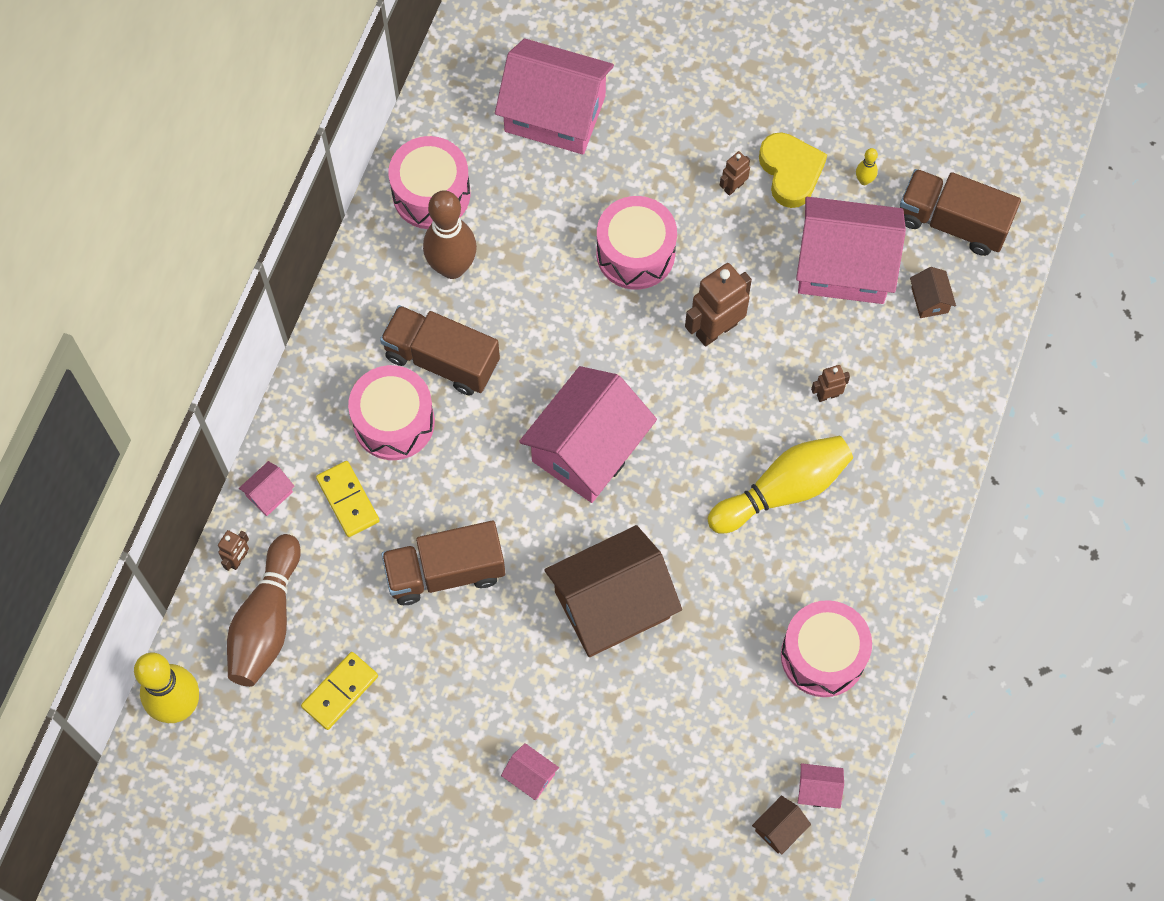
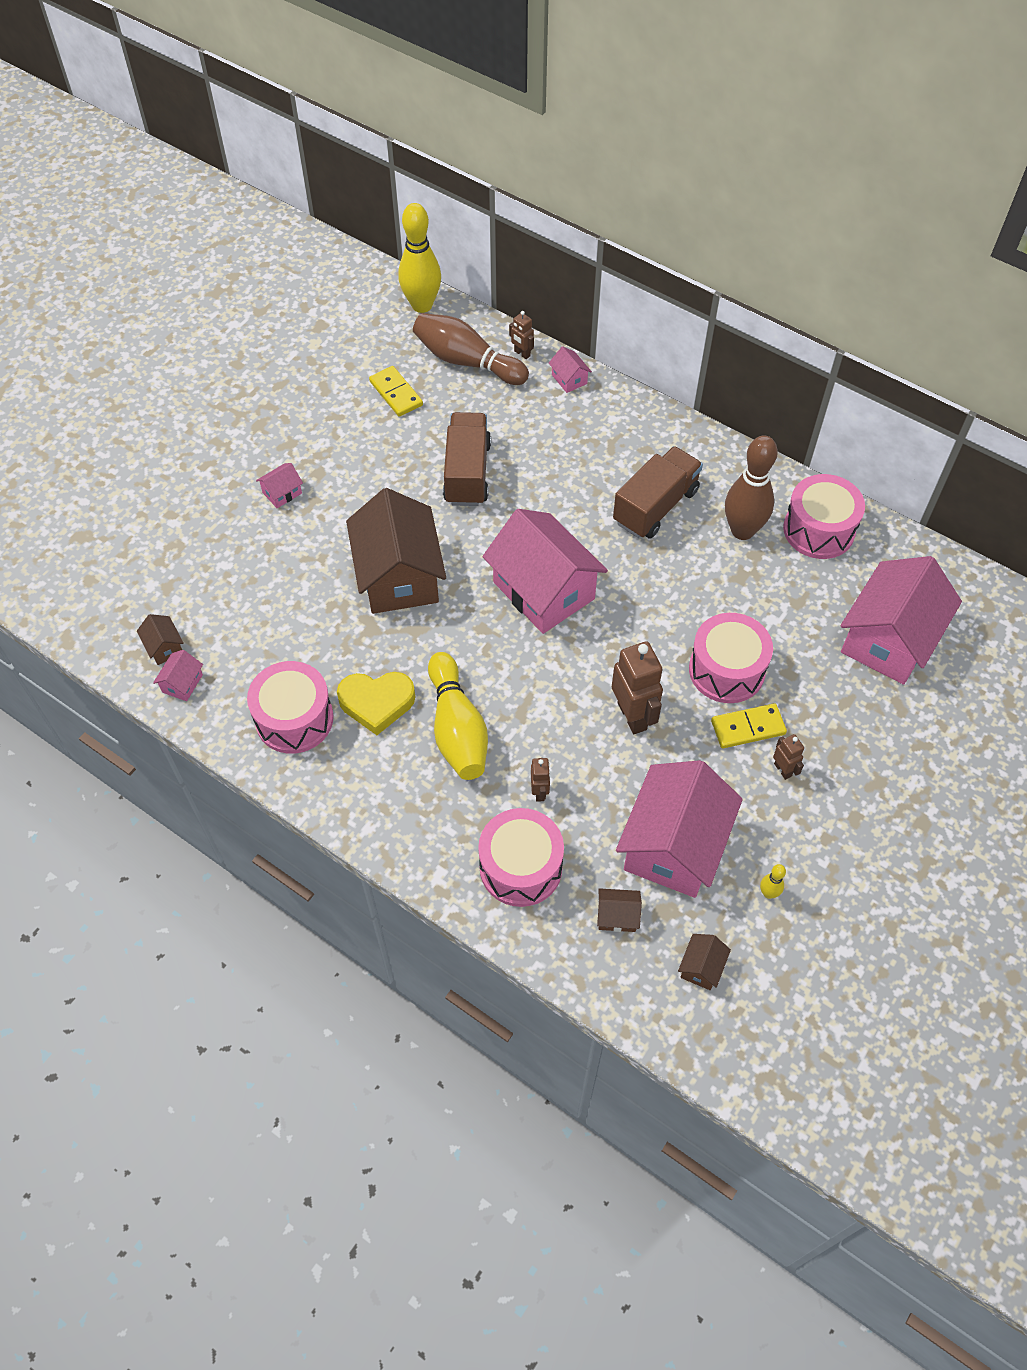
camera: 105 degrees right, 10 degrees down
yellow domino [316,461,380,537] -> yellow domino moved to [711,703,787,748]
pink drum [348,365,435,460] -> pink drum moved to [478,808,564,907]
yellow heart [759,132,827,208] -> yellow heart moved to [337,672,415,735]
brown truck [900,169,1021,256] -> brown house [678,934,731,990]

